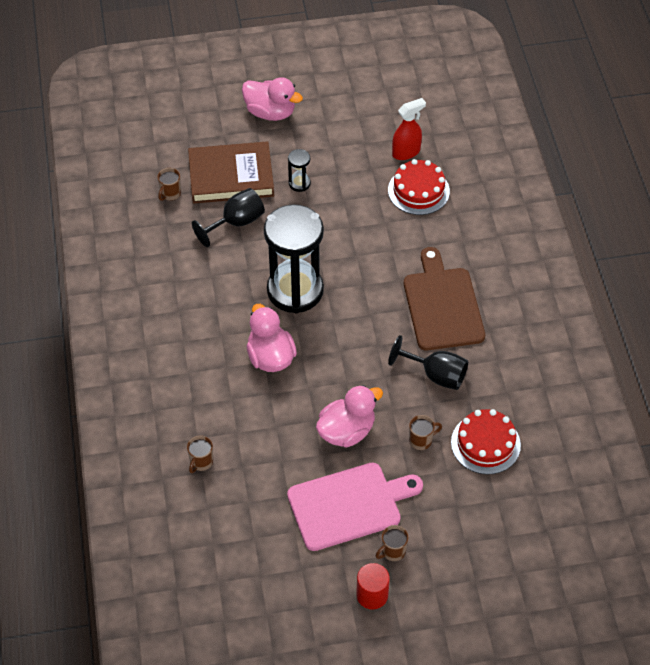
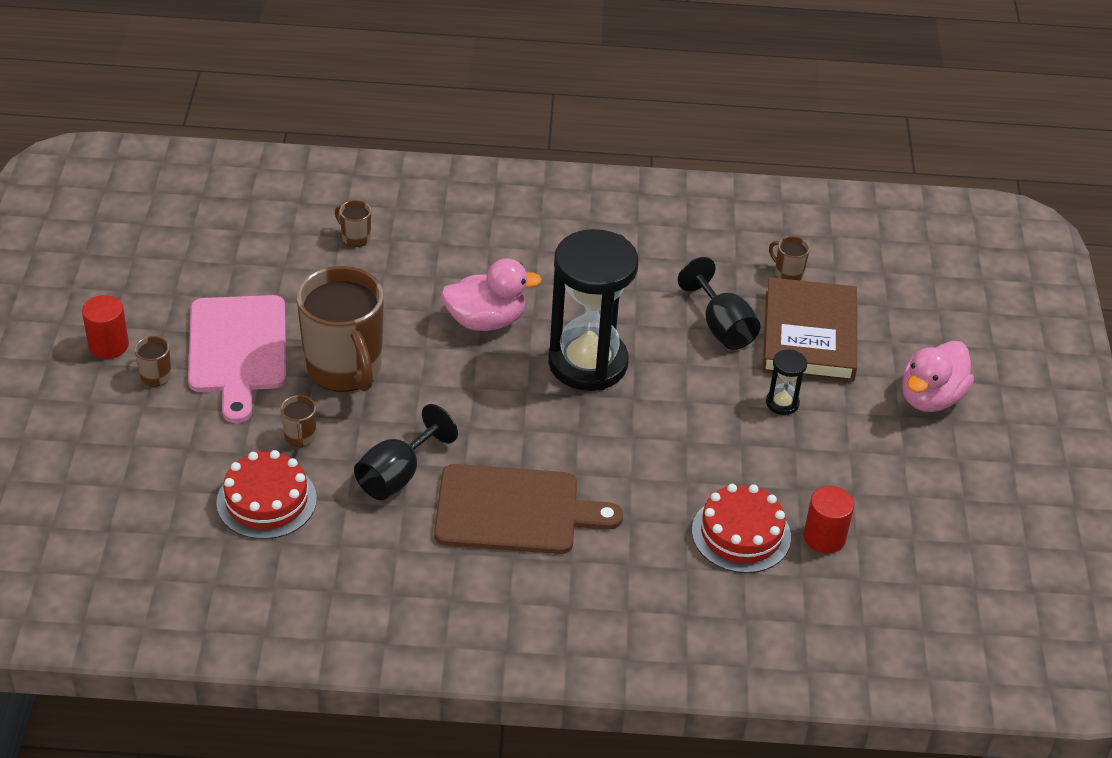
camera: 100 degrees right, 10 degrees down
pink duck [316,385,383,448] -> brown mug [297,266,384,392]
red spray bottle [392,98,426,160] -> red cylinder [804,486,854,553]

